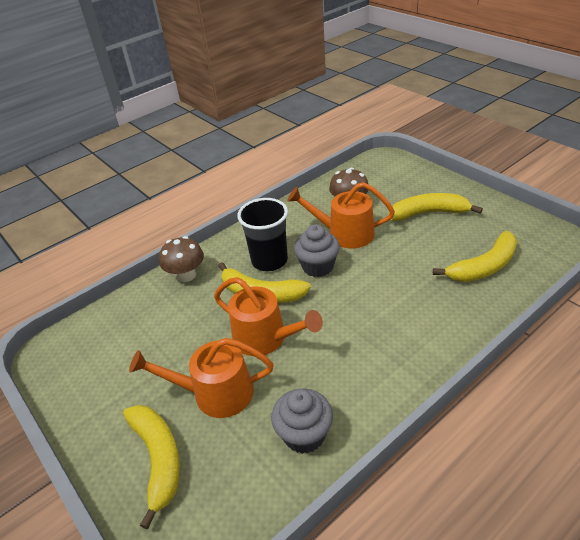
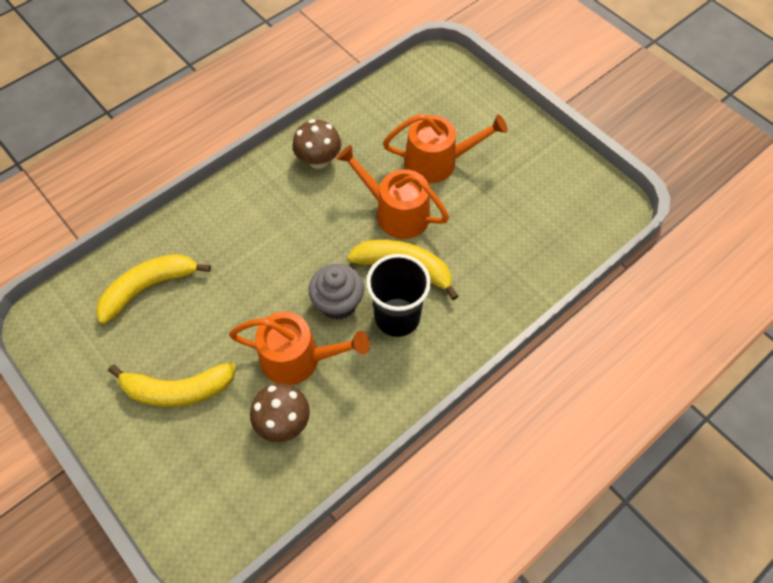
camera: 175 degrees right, 20 degrees up
yellow banana [123,405,180,529] -> none
brown mushroom [159,236,204,282] -> brown mushroom moved to [292,119,341,169]
grey cupcake [271,389,333,454] -> none

